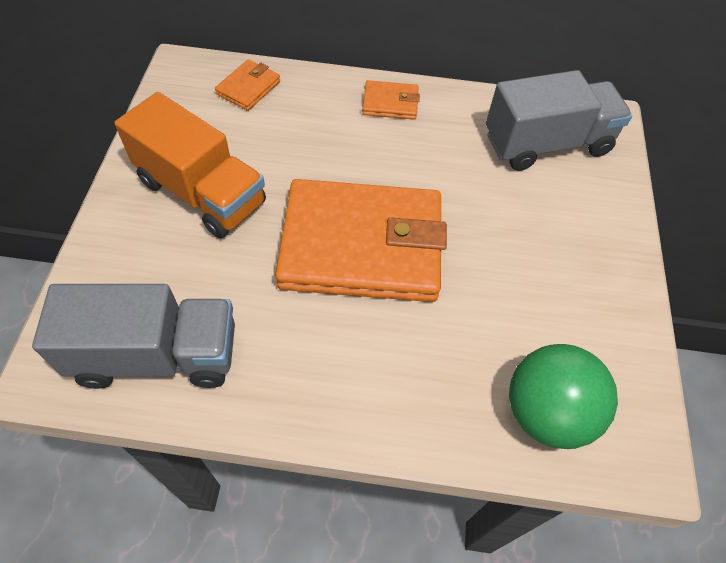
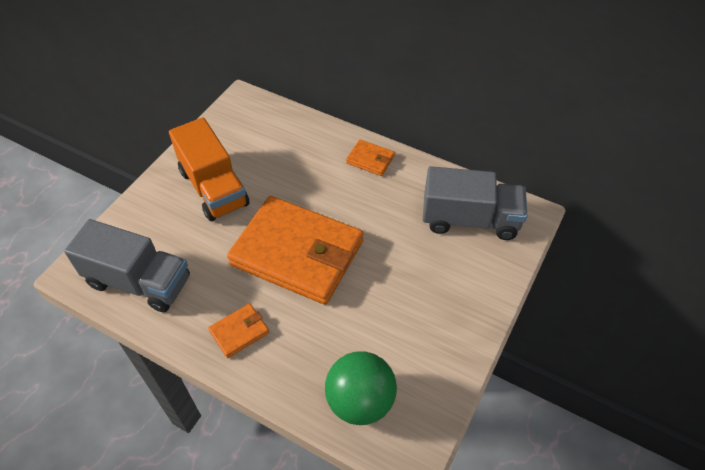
camera: 25 degrees right, 5 degrees down
orange wallet [215,59,280,111] -> orange wallet moved to [208,303,269,358]

